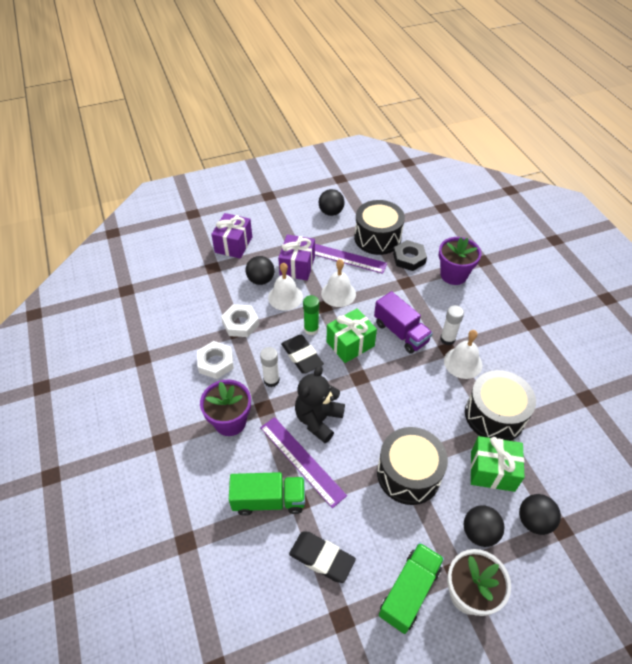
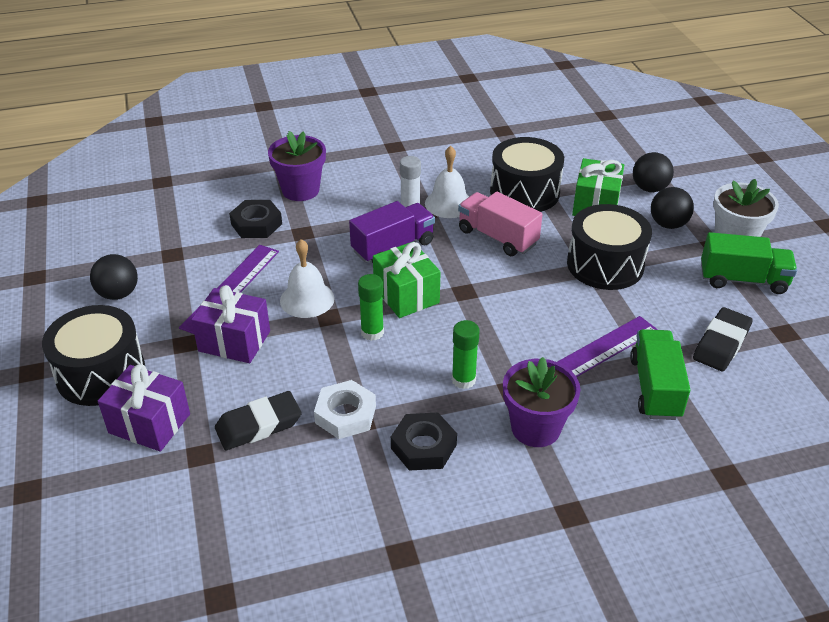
camera: 85 degrees left, 10 degrees down
white nut [197,341,234,379] -> black nut [391,413,457,471]
black ball [246,256,274,285] -> none
white glue stick [260,347,280,387] -> green glue stick [452,320,480,389]
white bell [268,262,303,311] -> none
black eraser [281,335,324,374] -> black eraser moved to [215,391,302,450]
black teddy bear [295,366,345,443] -> none
black drum [354,200,405,255] -> black drum moved to [42,305,145,406]
green truck [379,542,444,634] -> green truck turned 150 degrees clockwise [701,232,797,294]
none -> pink truck [458,192,543,256]

